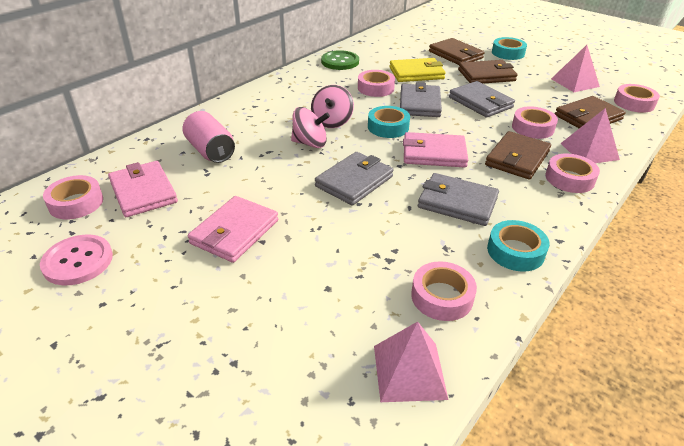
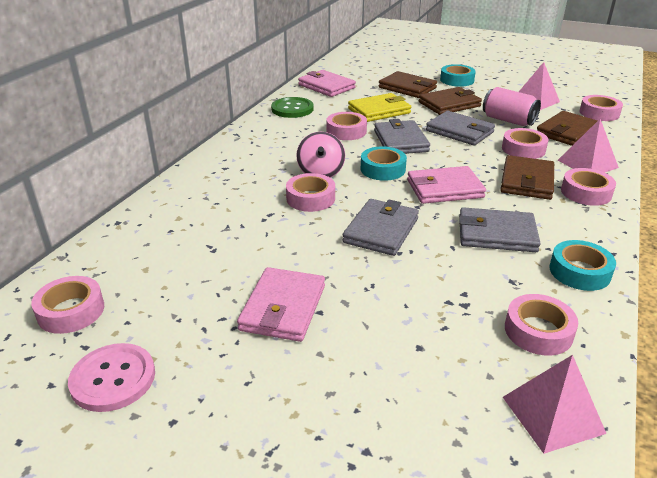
camera: 15 degrees left, 5 degrees down
pink wallet [108,161,178,217] -> pink wallet moved to [298,70,356,97]
pink can [182,111,235,163] -> pink can moved to [483,87,541,126]
pink spinning top [291,107,330,148] -> pink tape [286,173,335,212]

